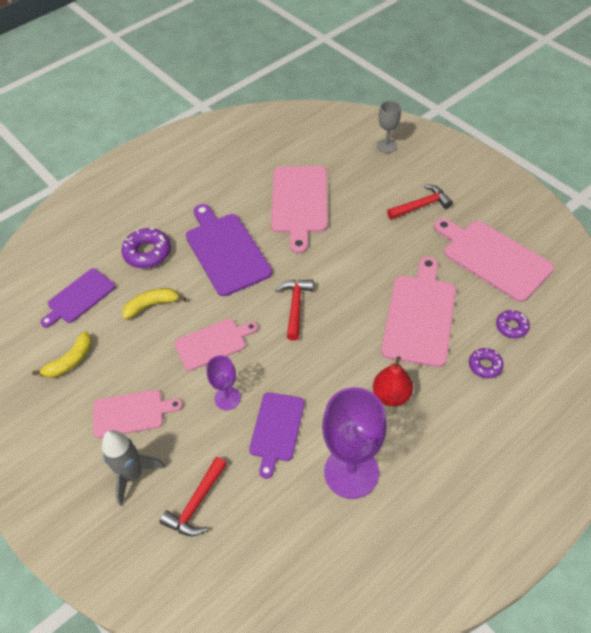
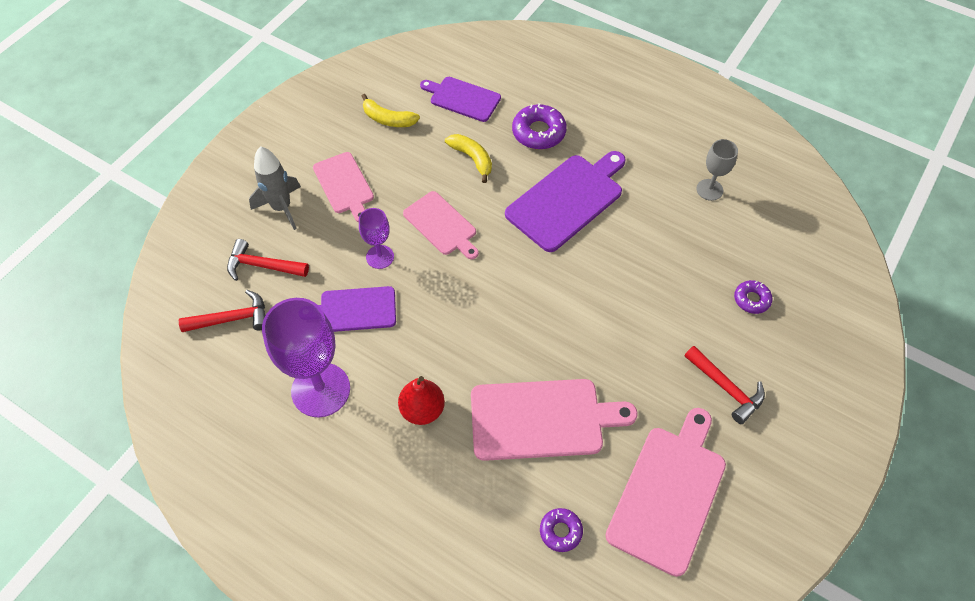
camera: 70 degrees right, 5 degrees up
pink cutting board [271,166,328,254] -> none
red hammer [275,280,314,341] -> red hammer moved to [179,290,266,332]
grey goblet [377,101,401,153] -> grey goblet moved to [696,139,738,201]
purple donut [469,348,504,378] -> purple donut moved to [734,280,773,314]

